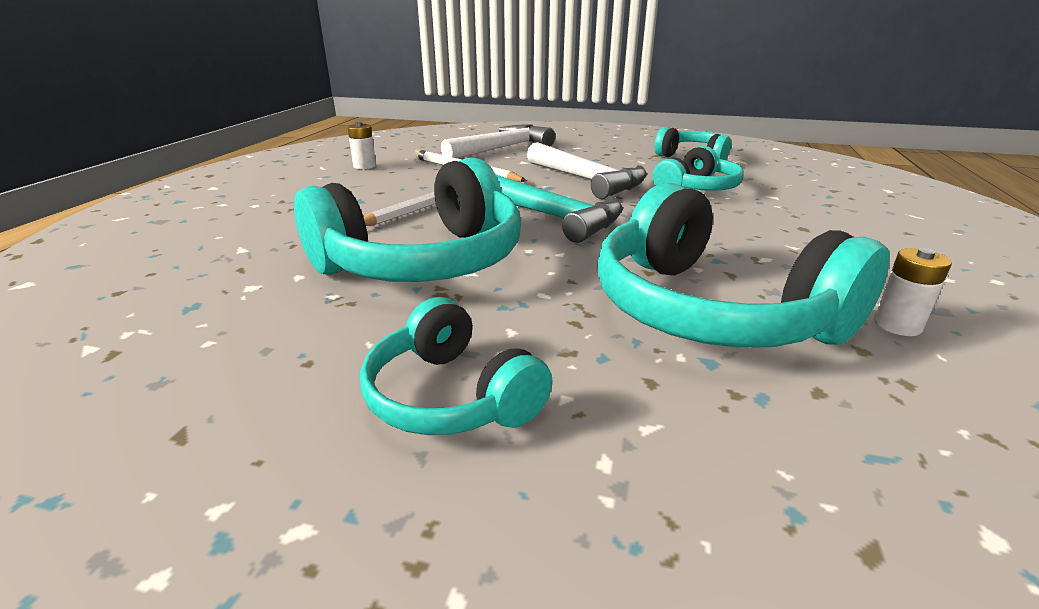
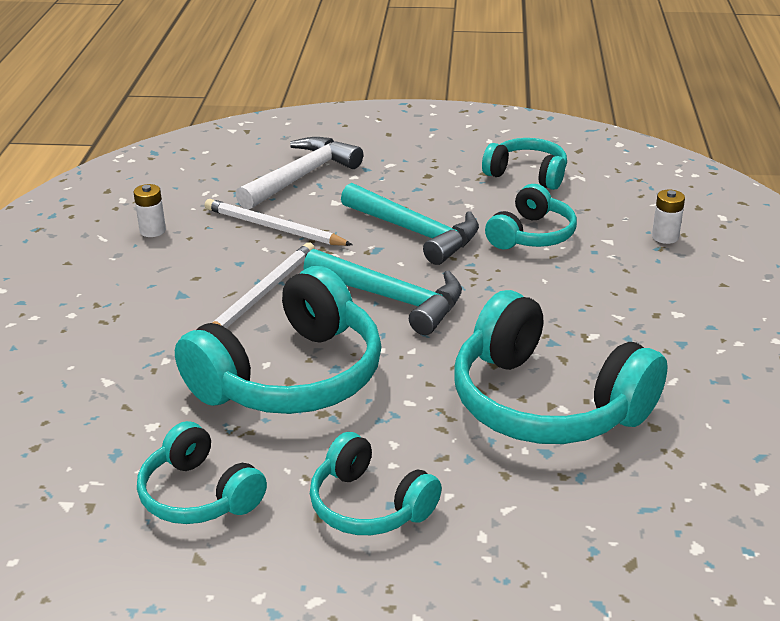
camera: 10 degrees left, 5 degrees up
white hammer [527,142,647,199] -> turquoise hammer [341,183,479,265]
white battery [874,248,952,336] -> white battery moved to [652,190,685,244]
none -> turquoise headphones [137,421,267,524]

